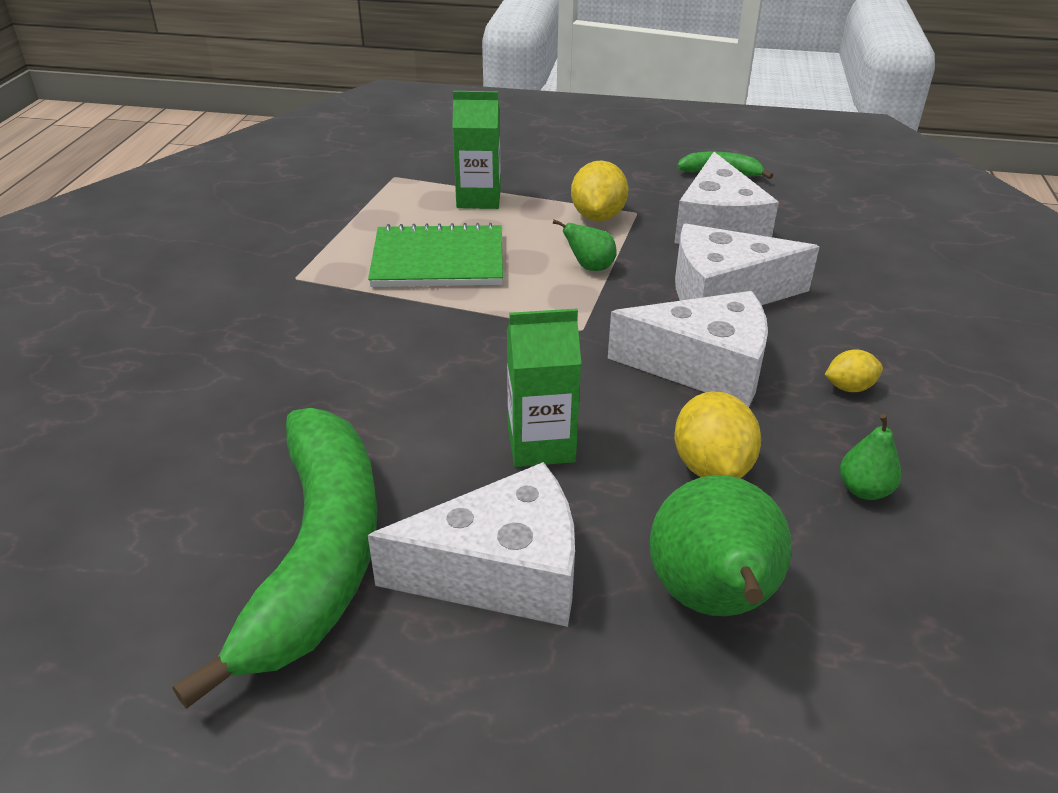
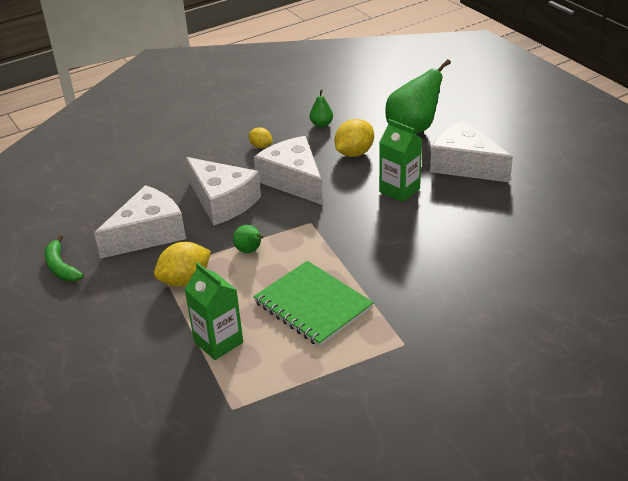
camera: 130 degrees left, 0 degrees up
green banana [172,408,378,709] -> none

